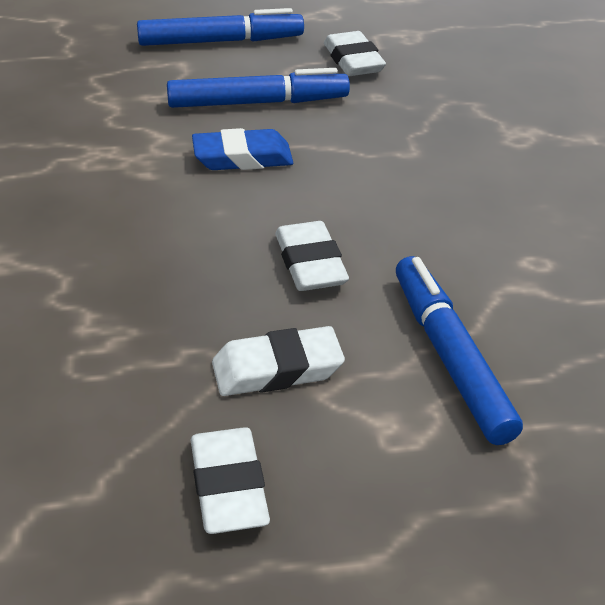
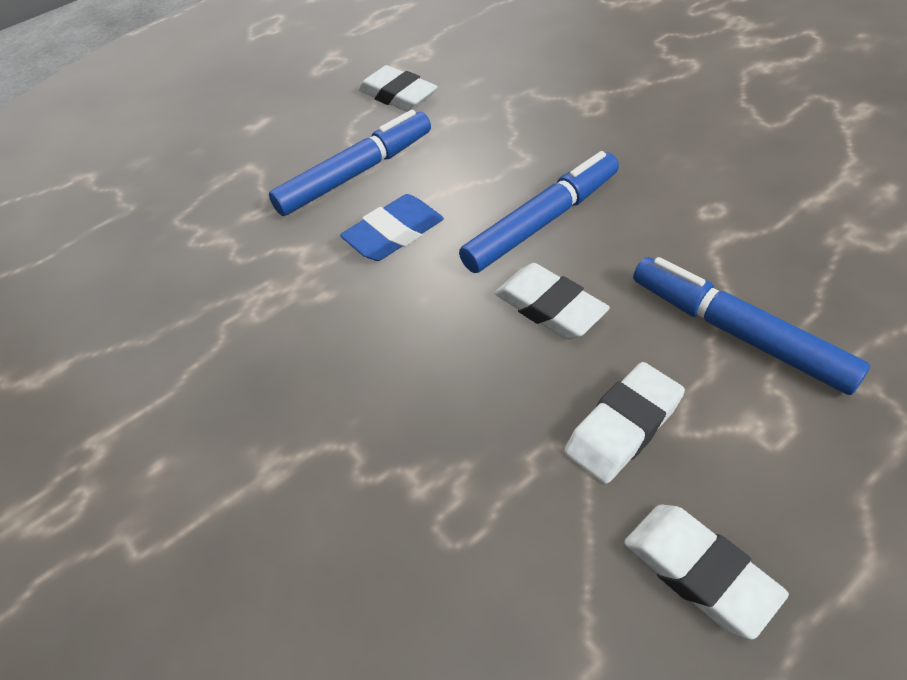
camera: 25 degrees left, 10 degrees up
blue marker [137,8,304,46] -> blue marker moved to [459,151,619,273]

